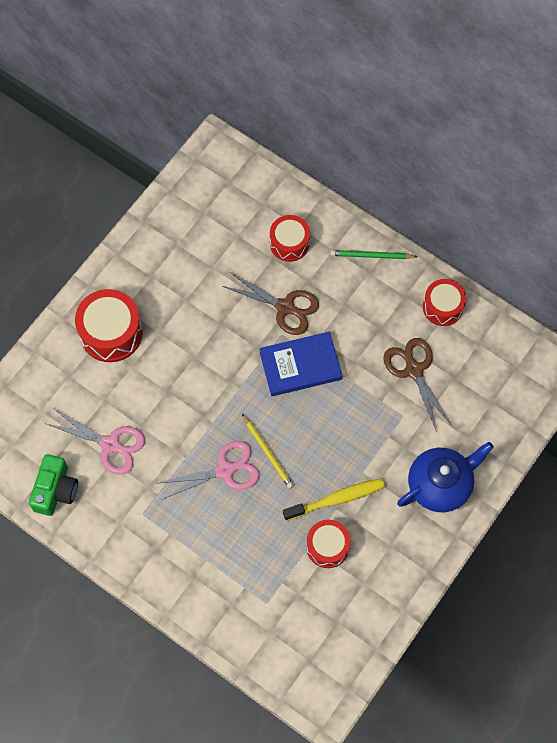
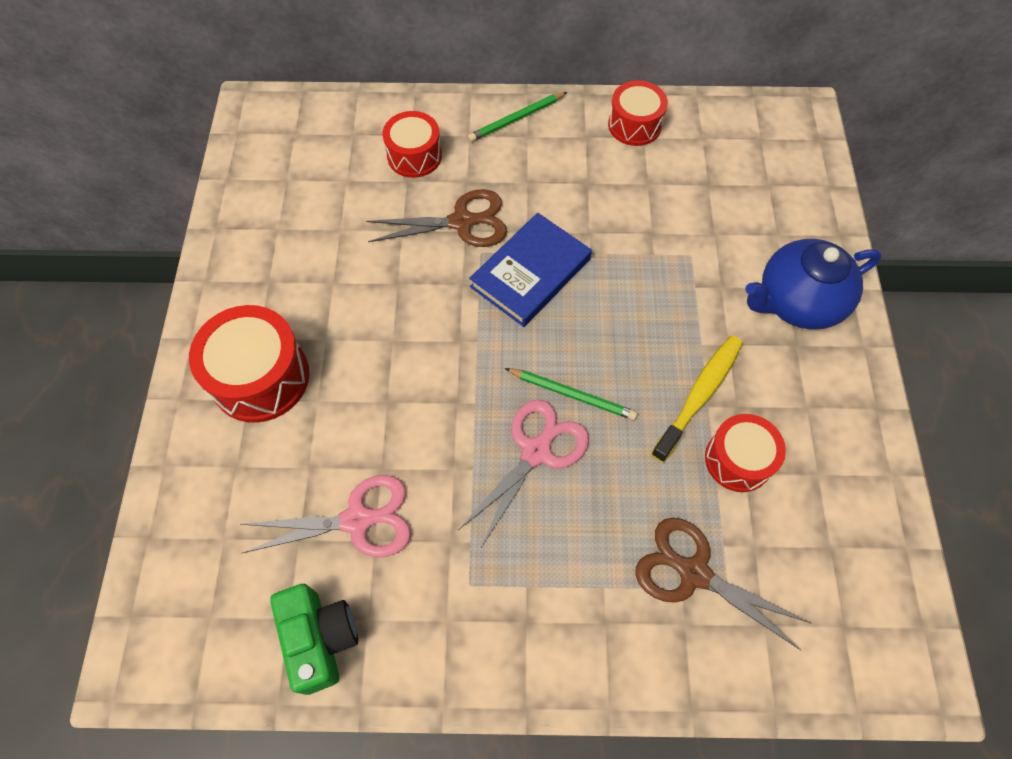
camera: 35 degrees left, 5 degrees down
yellow pencil [242,414,294,489] -> green pencil [505,368,637,420]
brown scissors [383,338,452,432] -> brown scissors moved to [635,518,811,650]
blue teapot [397,442,494,512] -> blue teapot turned 135 degrees counterclockwise [745,239,882,330]

